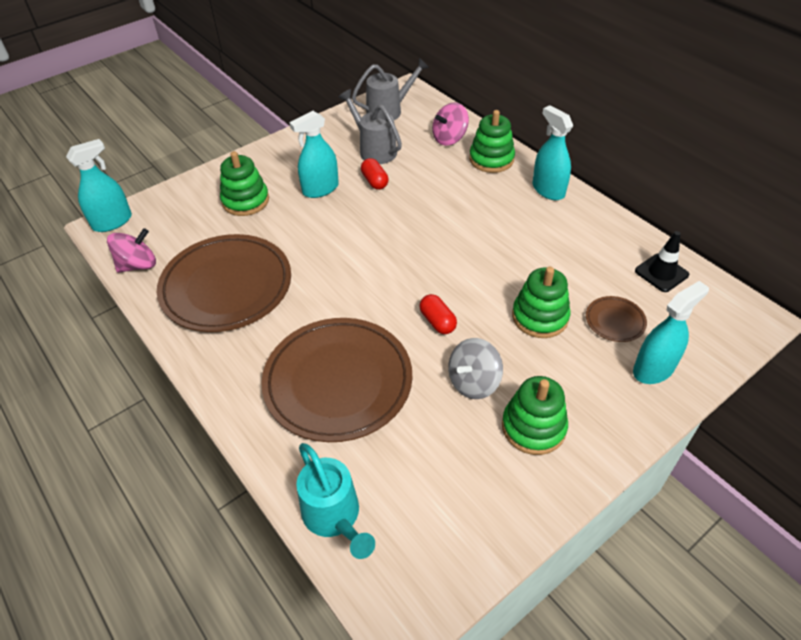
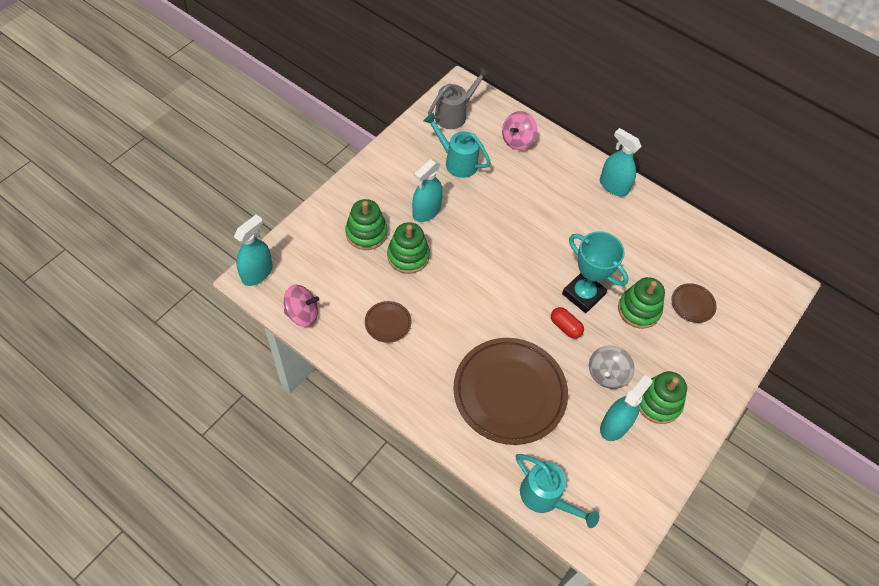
camera: 20 degrees left, 10 degrees up
pink spinning top [107,228,156,273] -> pink spinning top turned 45 degrees clockwise [284,285,319,327]
brown plate [157,234,291,332] -> brown plate [365,301,411,343], size x0.43
grey watering can [338,89,402,164] -> turquoise watering can [423,113,491,178]
red capsule [361,158,389,190] -> none
green stacking toy [469,110,515,173] -> green stacking toy moved to [387,222,430,274]
turquoise spray bottle [633,281,709,384] -> turquoise spray bottle moved to [600,375,653,441]
black traffic cone [635,231,689,292] -> none
none -> turquoise trophy [562,231,629,313]

